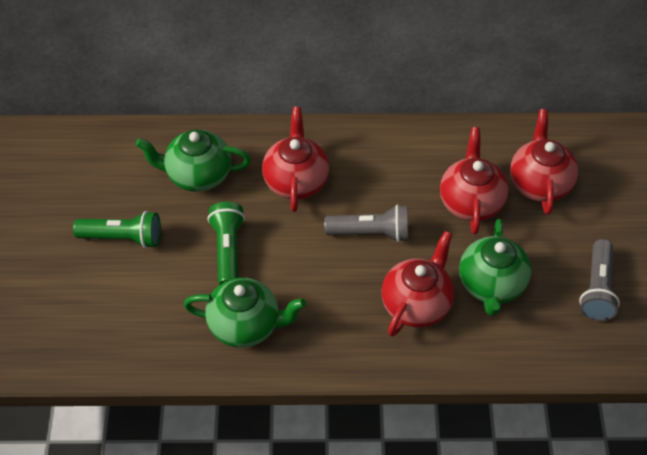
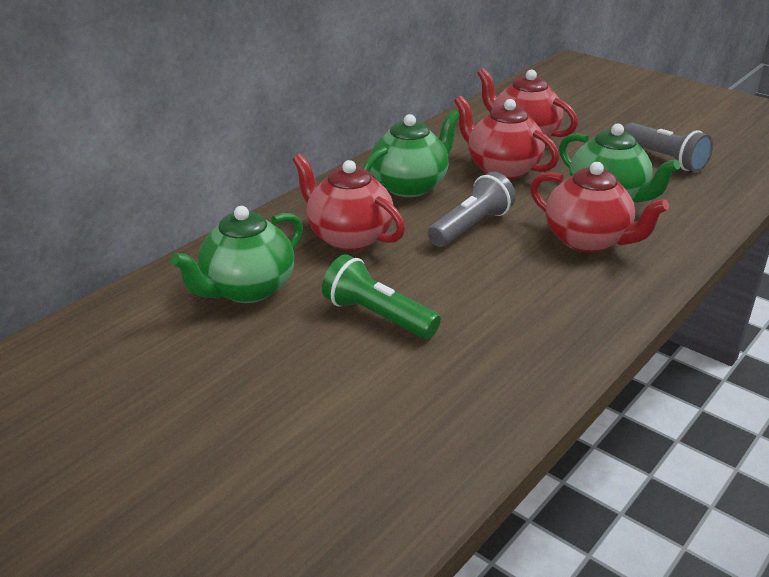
camera: 50 degrees left, 20 degrees down
green flashlight [73,211,161,248] -> none
green teapot [184,277,306,347] -> green teapot moved to [363,110,460,197]
red teapot [382,231,454,337] -> red teapot turned 150 degrees clockwise [530,162,669,252]

